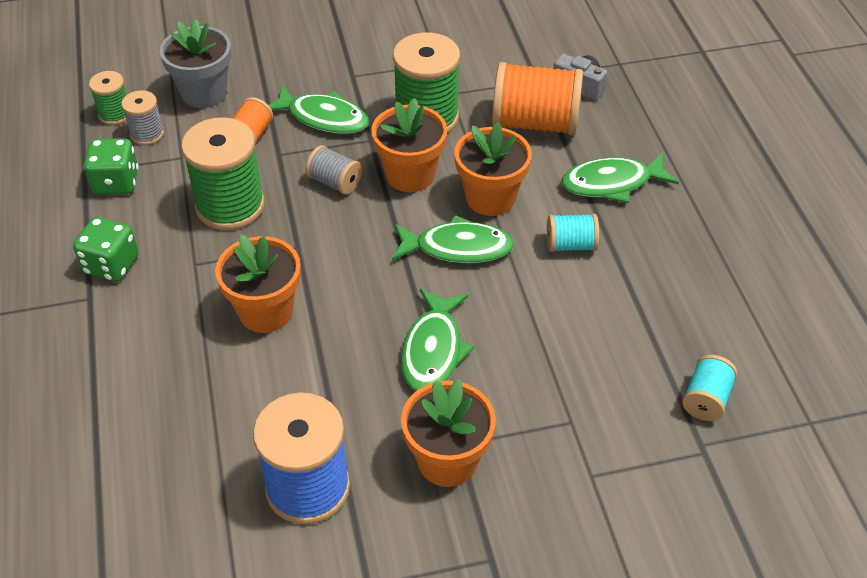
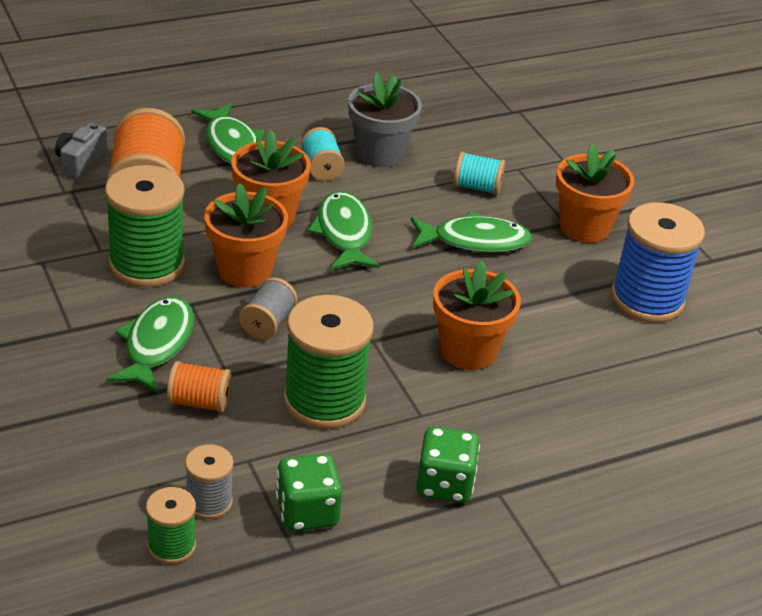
camera: 105 degrees left, 10 degrees down
grey flower pot [160,19,231,108] -> grey flower pot moved to [348,73,422,168]
turquoise spool [682,355,738,421] -> turquoise spool moved to [454,152,505,195]

